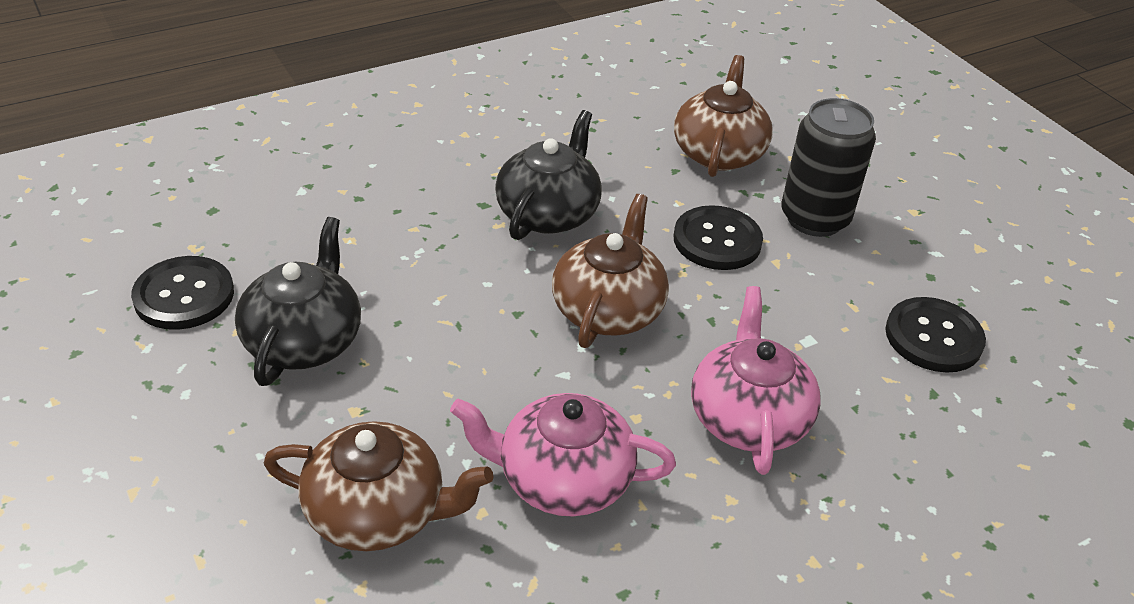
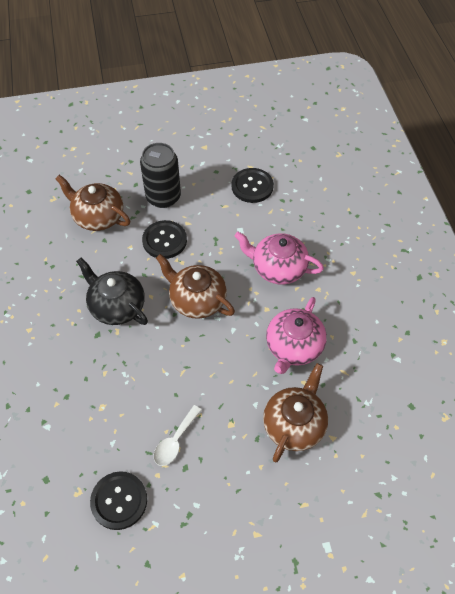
camera: 70 degrees left, 15 degrees up
black teapot [235,217,361,386] -> white spoon [154,405,201,466]

